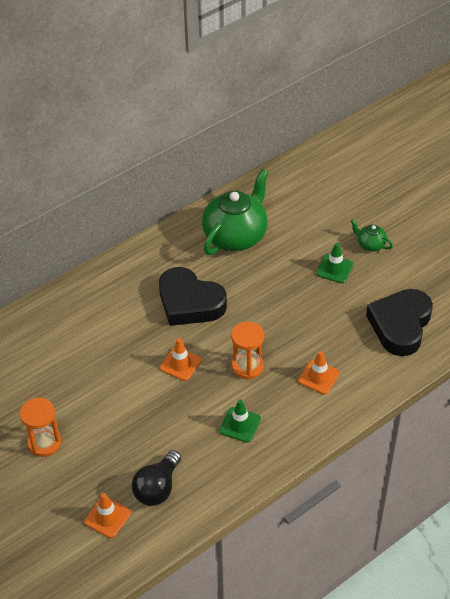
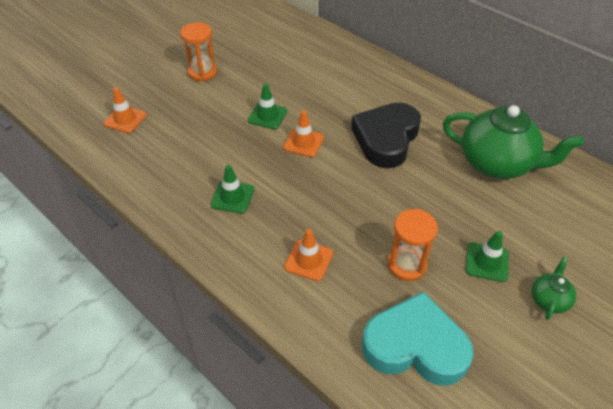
camera: 80 degrees right, 0 degrees up
black light bulb [132,450,181,506] -> none
orange hourglass [231,322,264,380] -> orange hourglass moved to [387,209,438,281]
black heart [366,289,433,356] -> turquoise heart [362,292,474,385]
none -> green traffic cone [248,84,287,129]

